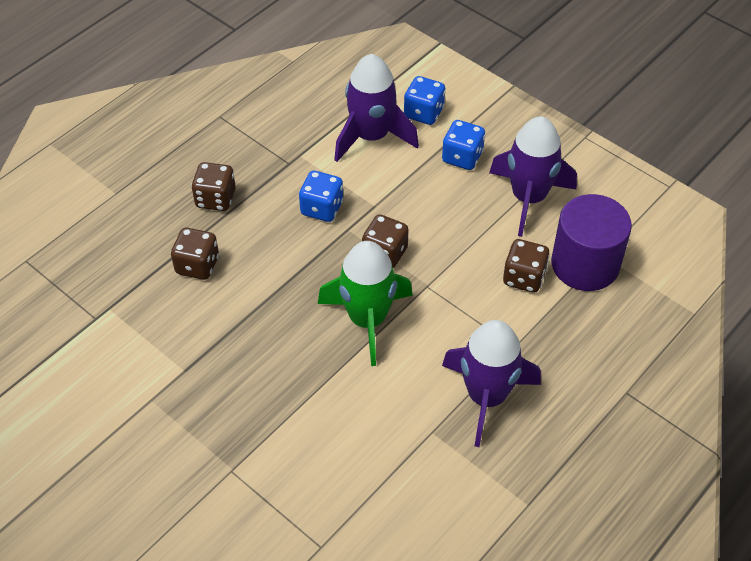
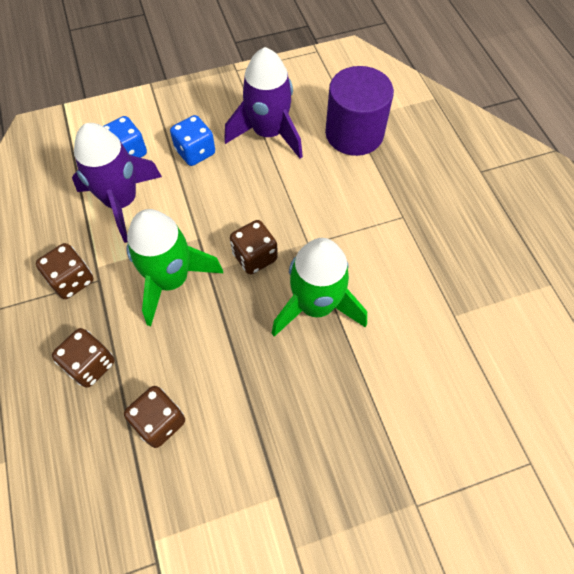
camera: 60 degrees left, 10 degrees up
blue dice [299,171,343,222] -> green rocket [127,209,223,326]
purple rocket [442,320,541,447] -> none
brown dice [503,239,550,293] -> brown dice moved to [36,243,93,299]

